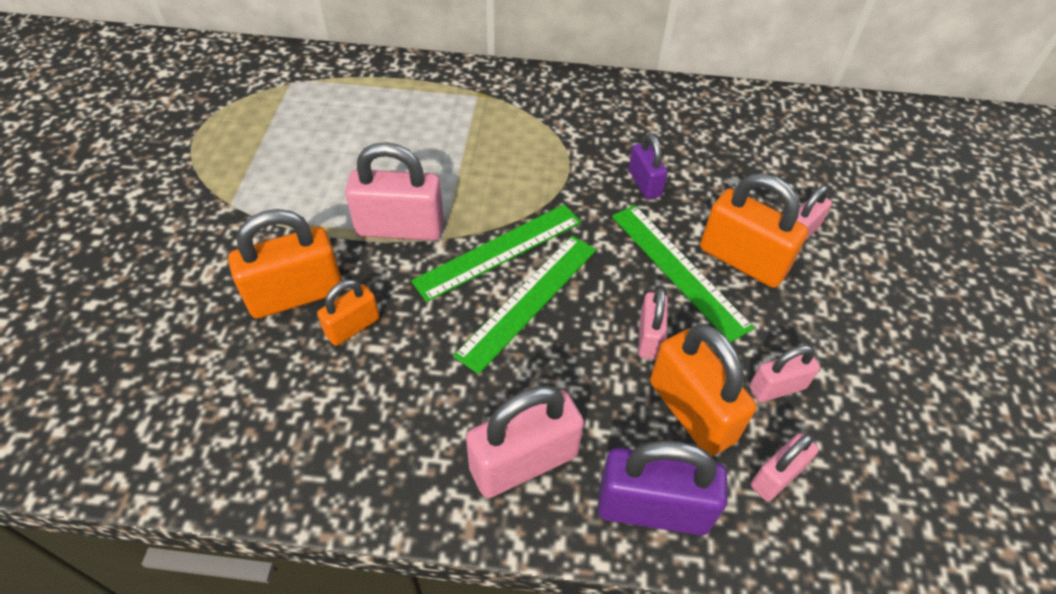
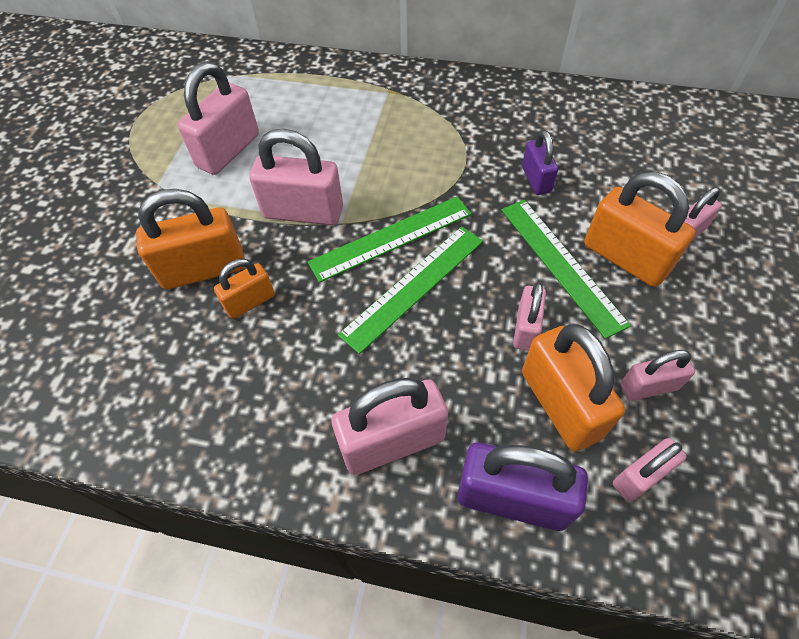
camera: 10 degrees right, 5 degrees up
none -> pink padlock [178,62,259,175]

